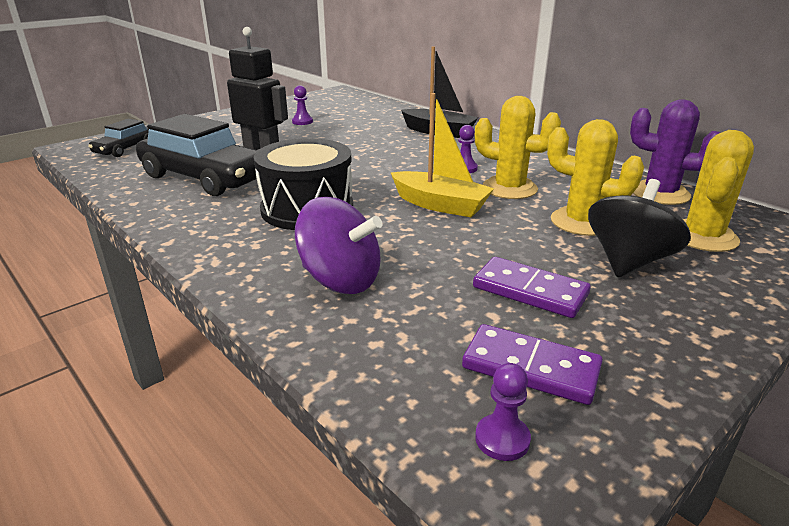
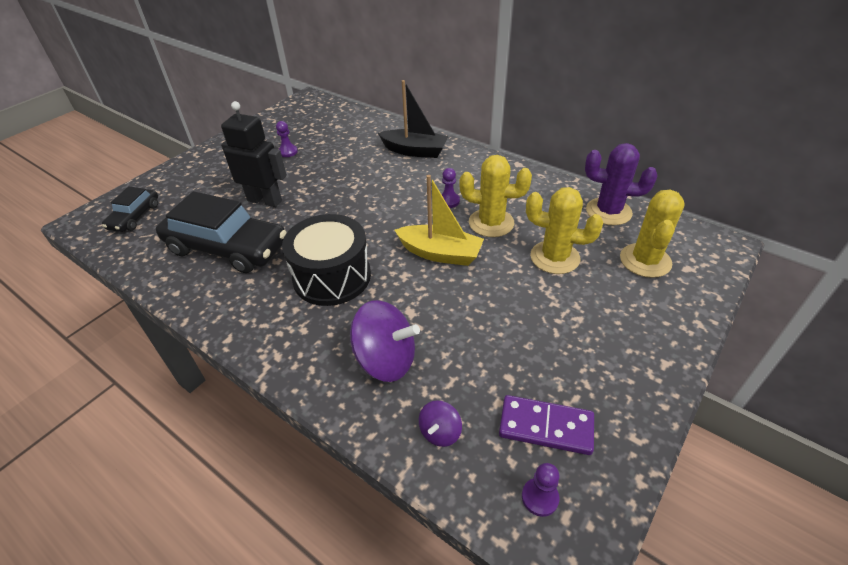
camera: 10 degrees left, 15 degrees up
purple domino [473,257,591,318] -> none
black spinning top [588,179,691,277] -> none
none -> purple spinning top [419,400,462,447]

